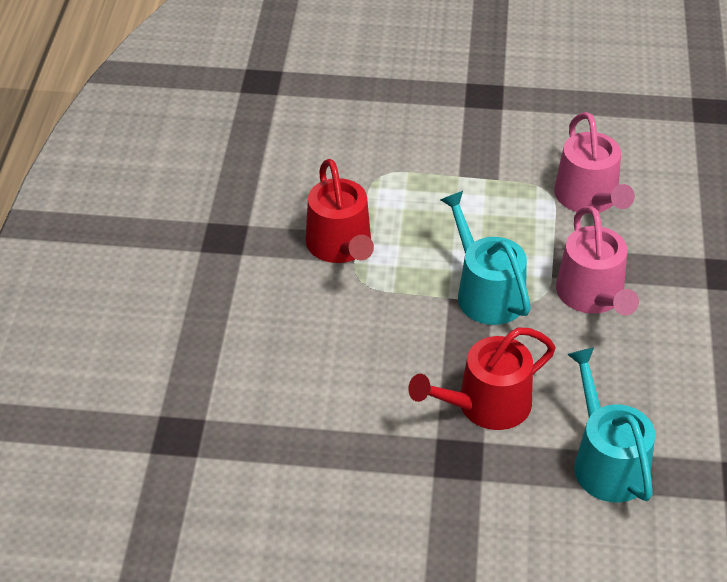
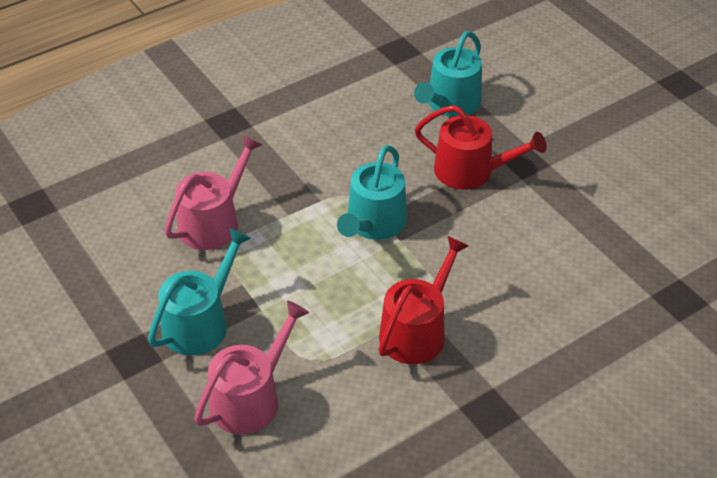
camera: 130 degrees left, 0 degrees up
pink watering can [556,206,639,315] -> pink watering can moved to [194,301,309,435]
none -> turquoise watering can [148,228,251,355]

